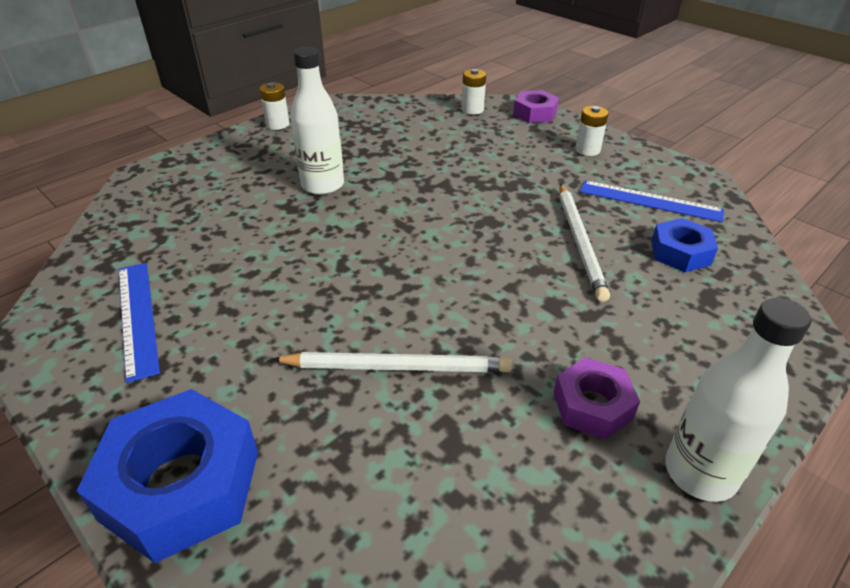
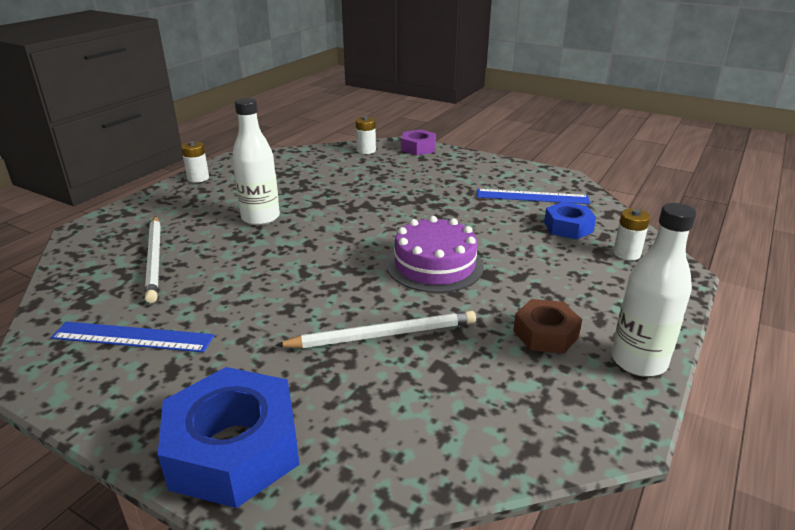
camera: 15 degrees left, 10 degrees down
blue ruler [119,263,160,383] -> blue ruler turned 45 degrees counterclockwise [50,322,214,352]
purple nut [554,357,640,440] -> brown nut [513,299,582,354]
white pencil [560,184,610,302] -> white pencil moved to [145,216,161,303]
white battery [575,106,609,156] -> white battery moved to [613,208,650,260]
none -> purple cake [387,216,484,293]

